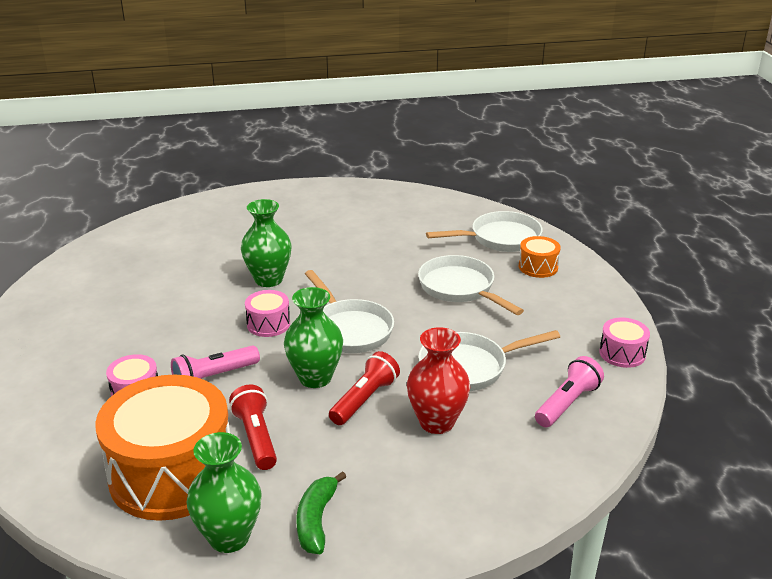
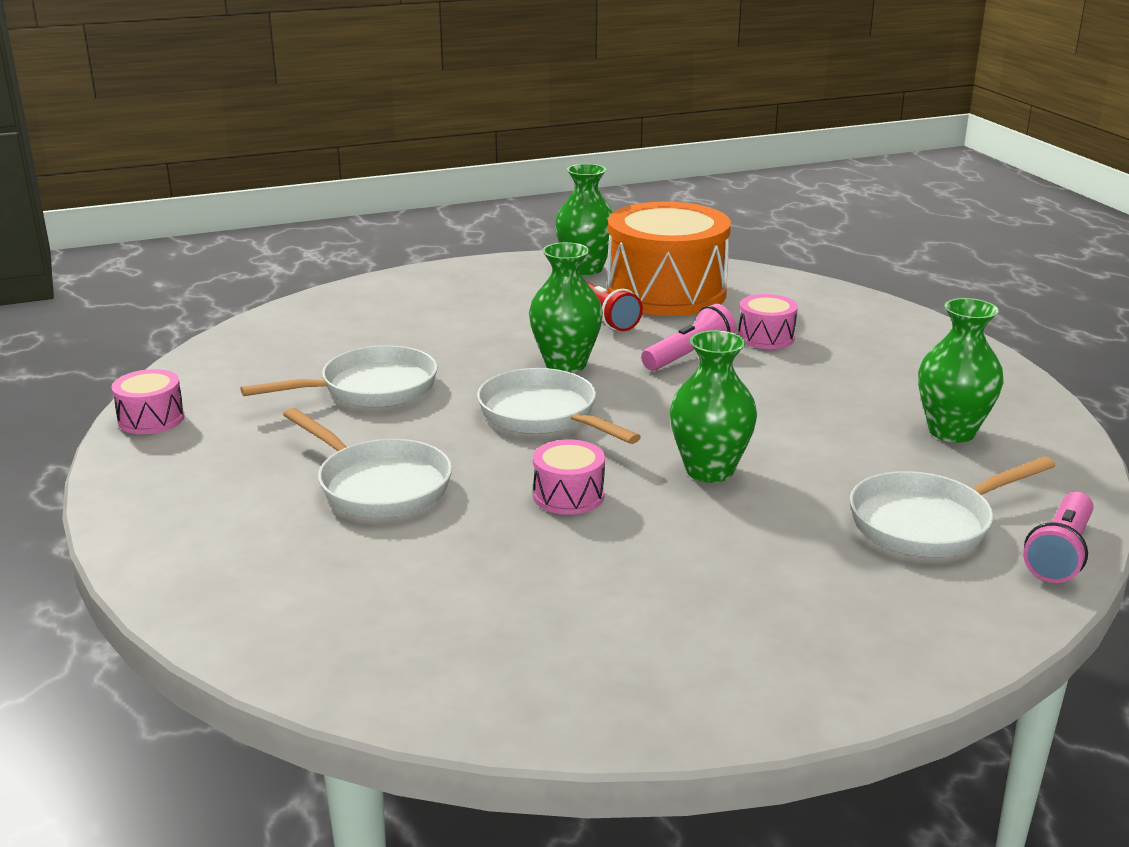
camera: 170 degrees right, 5 degrees down
pink drum [245,290,290,337] -> pink drum moved to [533,439,605,515]
green banana [297,471,346,554] -> none
red flashlight [329,351,400,425] -> none
red vase [407,327,470,434] -> none
white pan [426,211,543,252] -> white pan moved to [850,457,1056,557]
orange drum [519,236,561,278] -> none
pink flashlight [535,356,604,427] -> pink flashlight moved to [1023,492,1094,583]
none -> green vase [918,298,1004,443]

